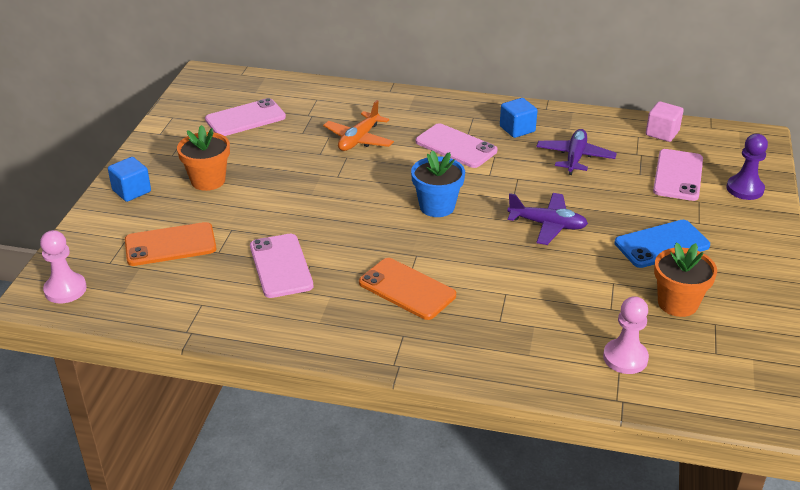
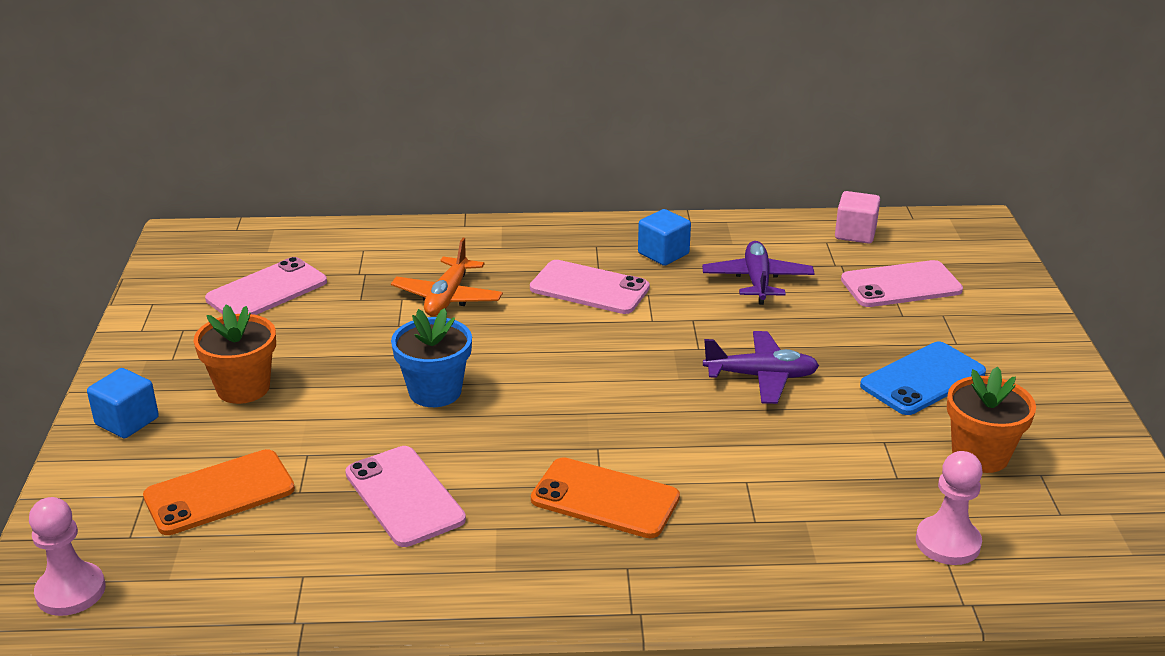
camera: 15 degrees left, 5 degrees down
blue flower pot [411,150,465,217] -> blue flower pot moved to [391,308,472,407]
pink phone [653,149,703,201] -> pink phone turned 75 degrees clockwise [841,260,963,307]
purple pawn [726,134,768,200] -> none

